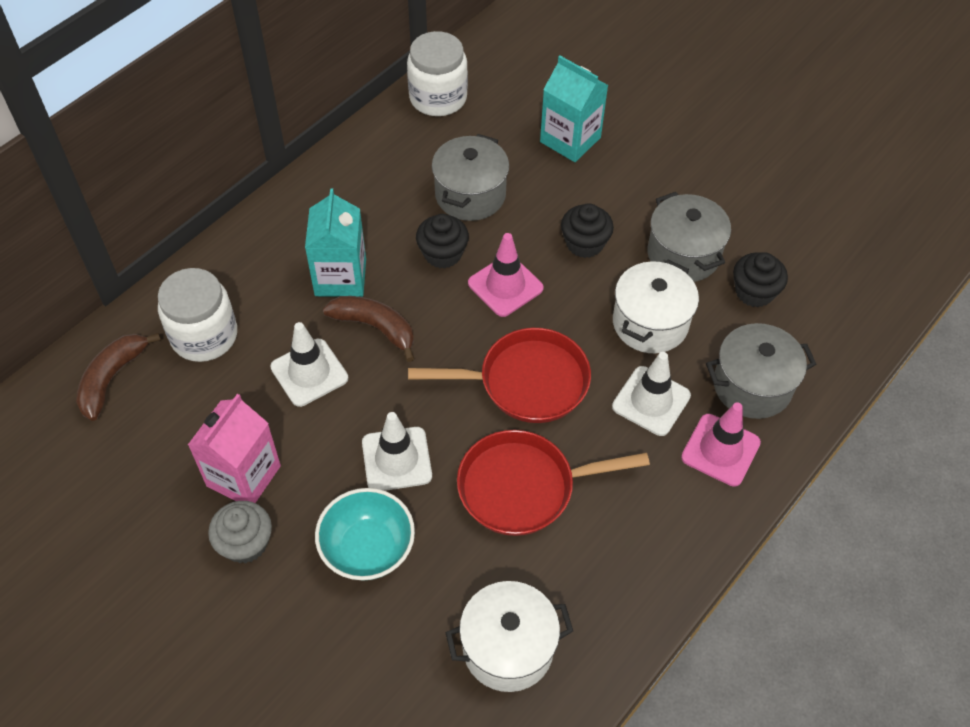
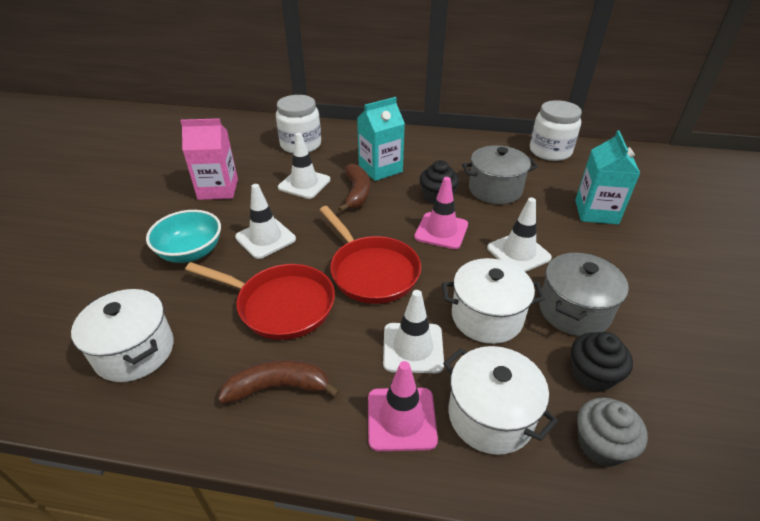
camera: 60 degrees right, 15 degrees down
brown banana [76,333,161,421] -> brown banana moved to [218,359,340,404]
grey cupcake [208,501,272,563] -> grey cupcake moved to [577,397,648,466]
red pan [457,430,650,536] -> red pan turned 150 degrees clockwise [185,262,335,340]
black cupcake [561,203,614,258] -> white traffic cone [487,198,552,272]
grey pot [706,323,817,419] -> white pot [443,346,558,455]

